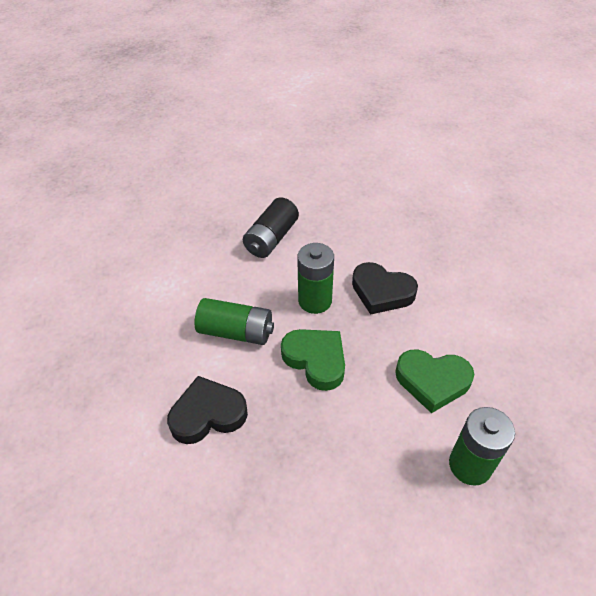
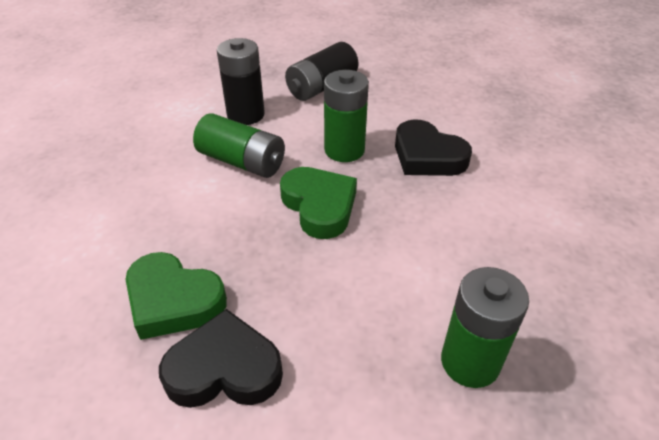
camera: 15 degrees right, 5 degrees down
black heart [167,376,248,444] -> black heart moved to [159,309,283,408]
green heart [395,349,474,413] -> green heart moved to [126,252,227,340]
none -> black battery [217,38,265,125]

